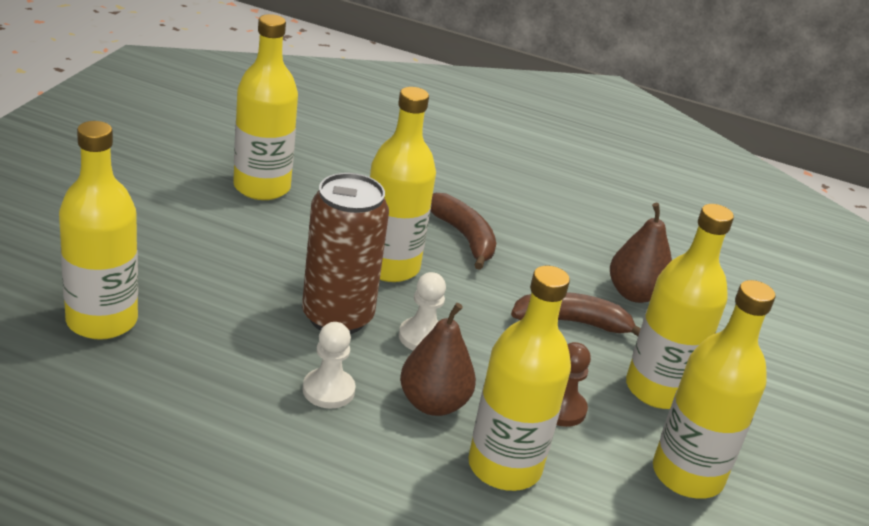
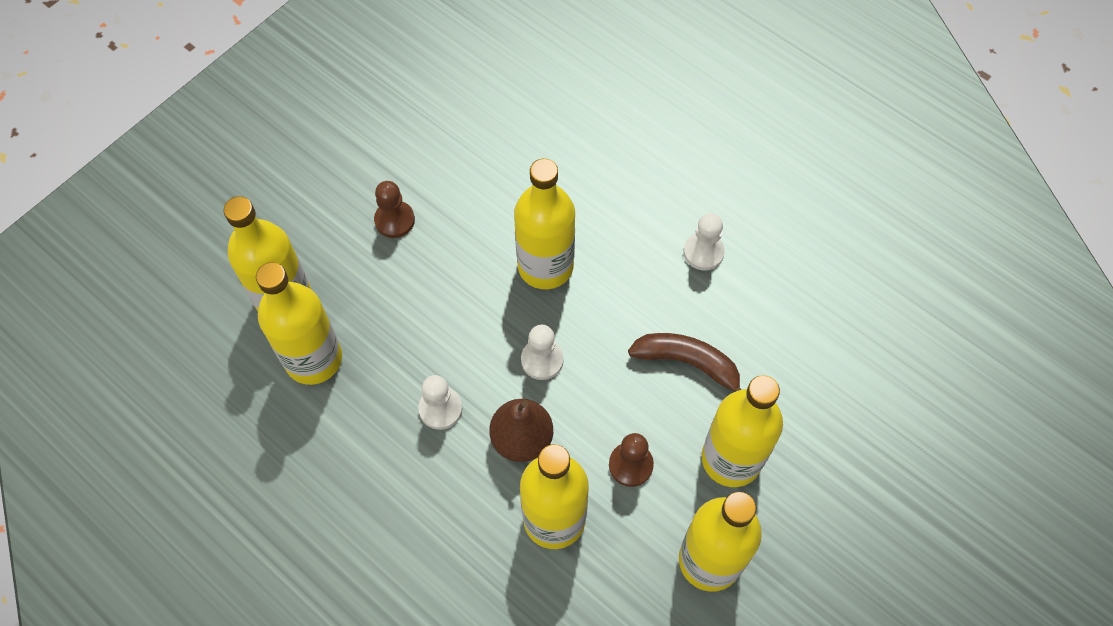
camera: 25 degrees right, 30 degrees up
yellow bottle [233,14,298,200] -> yellow bottle moved to [256,262,342,385]
brown can [302,173,389,334] -> none
brown banana [430,193,496,270] -> none
brown pear [610,203,672,303] -> none
none -> brown pawn [374,181,415,238]
none -> white pawn [683,214,725,270]

